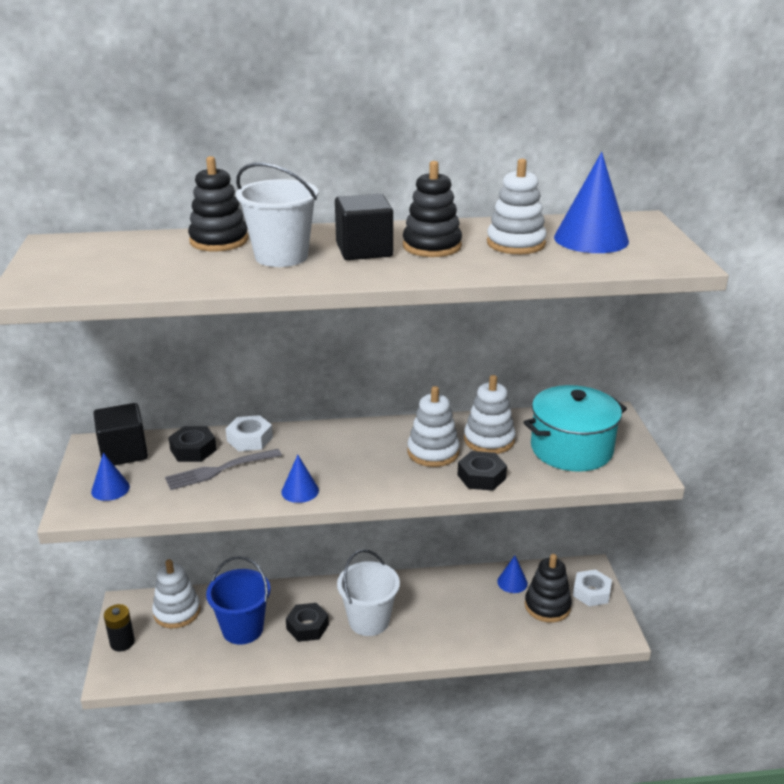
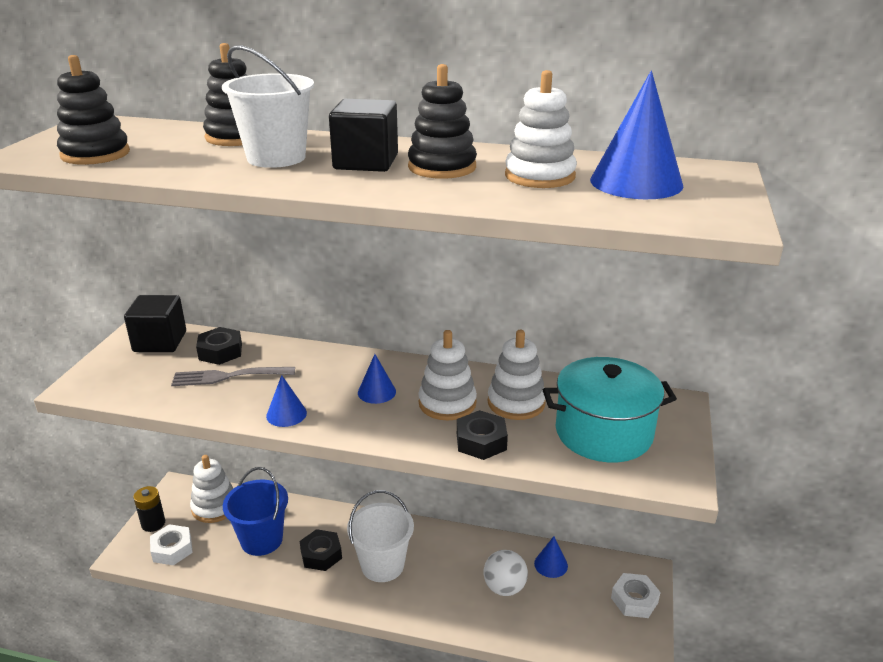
camera: 20 degrees right, 0 degrees up
blue cone [91,452,130,501] -> blue cone moved to [358,354,396,404]
white nut [226,415,273,451] -> white nut moved to [150,524,193,565]
black stacking toy [525,554,572,623] -> black stacking toy moved to [57,55,130,165]
none -> white ball [483,550,528,596]

